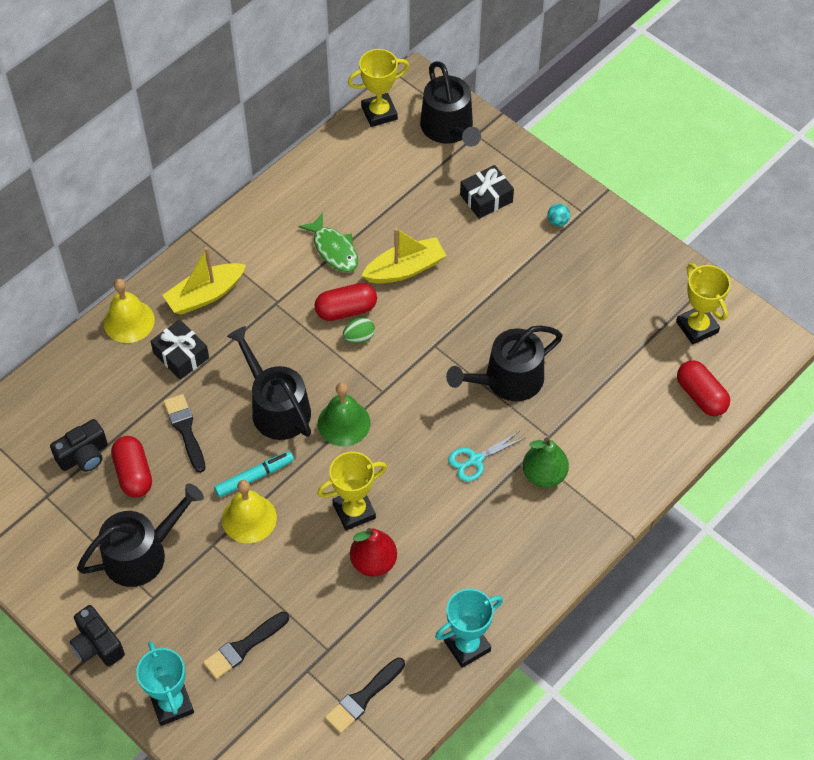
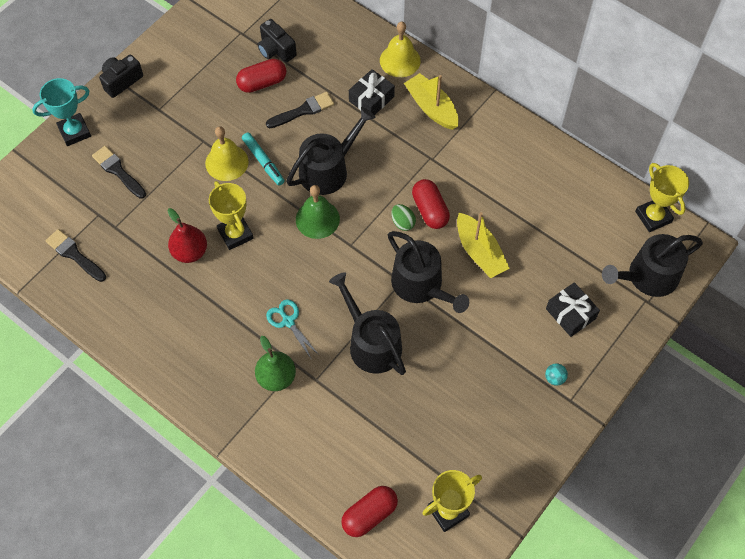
camera: 85 degrees right, 5 degrees up
black watering can [77,483,204,587] -> black watering can moved to [388,231,469,313]
green fish [298,213,358,272] -> none
turquoise trophy [435,589,503,668] -> none

